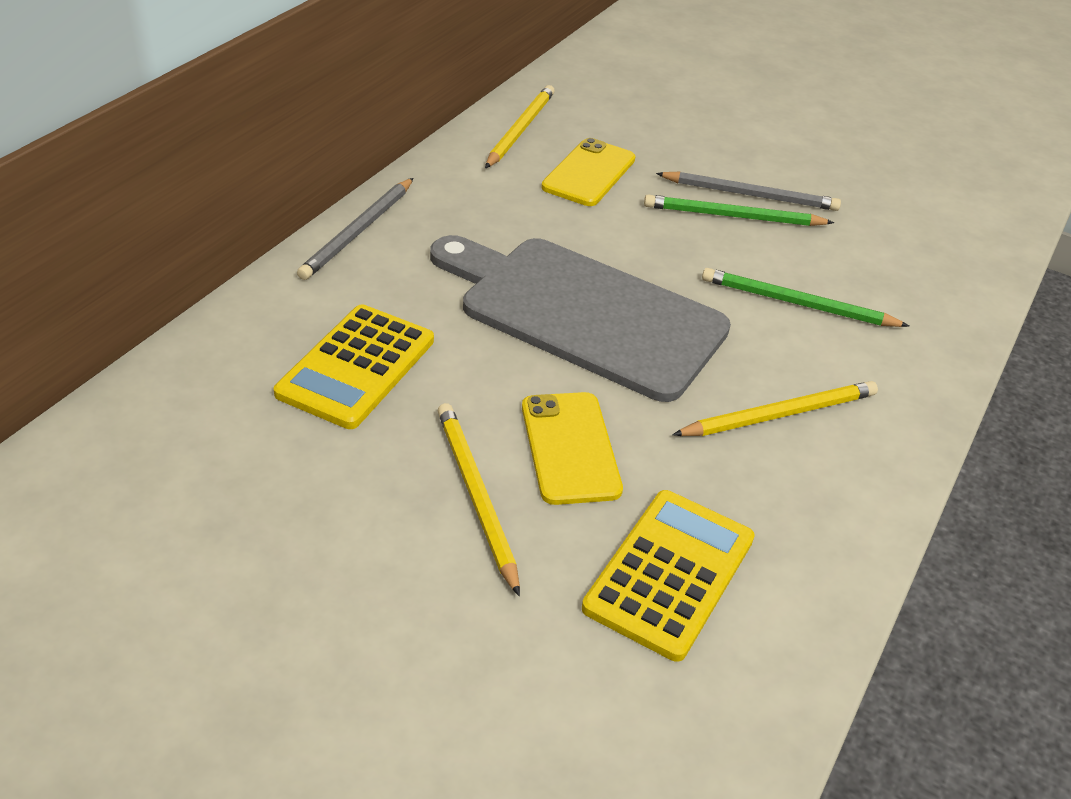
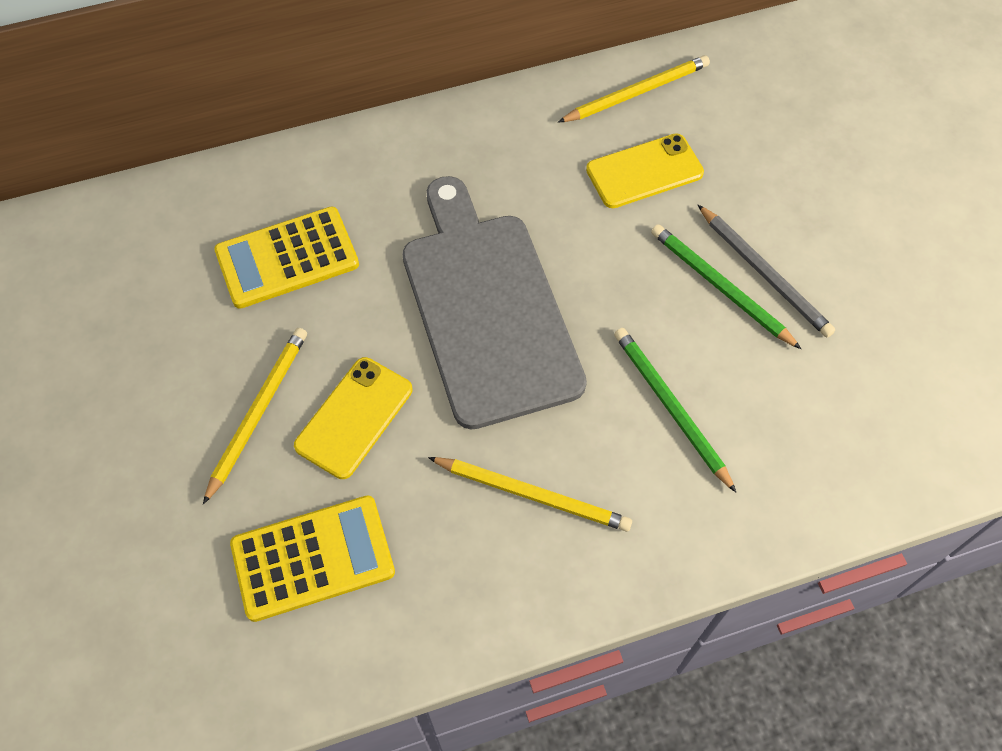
camera: 45 degrees right, 20 degrees up
grey pencil [297,178,413,280] -> none

